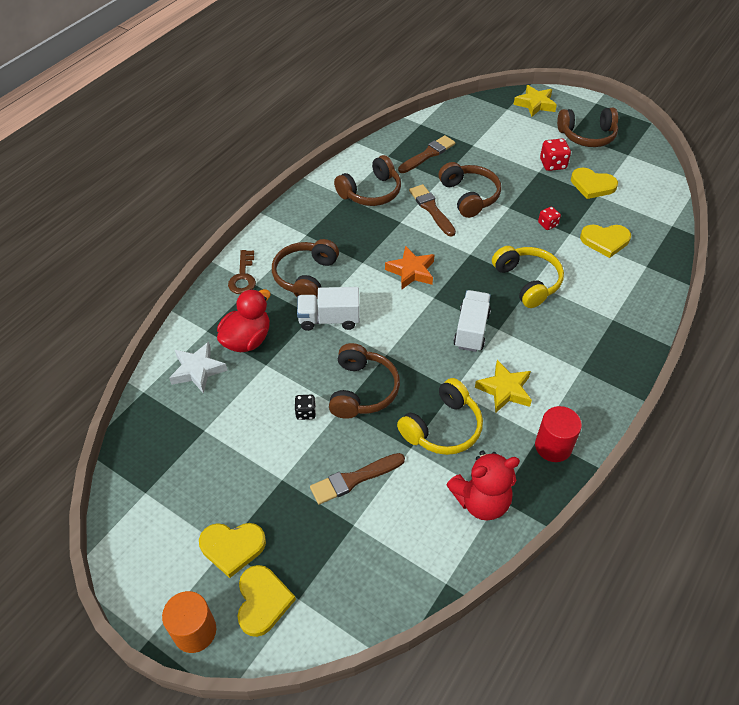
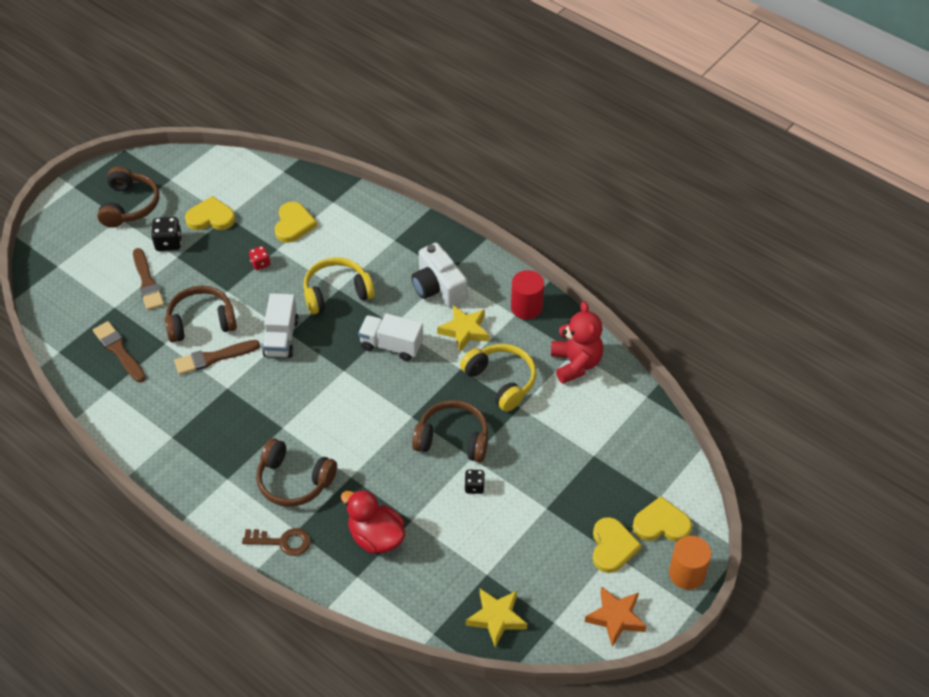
camera: 85 degrees left, 0 degrees up
white star [169,342,228,394] -> none
white truck [297,287,360,331] -> white truck moved to [262,293,299,358]
brown brush [310,453,405,504] -> brown brush moved to [133,248,164,310]
brown headphones [334,155,401,206] -> none
orange star [385,246,434,290] -> orange star moved to [585,586,647,647]
yellow star [514,85,557,117] -> yellow star moved to [466,589,527,647]
red dice [540,139,571,171] -> black dice [151,217,182,251]
yellow heart [571,168,618,199] -> yellow heart turned 120 degrees counterclockwise [185,196,235,230]
none -> white camera [412,243,467,307]

